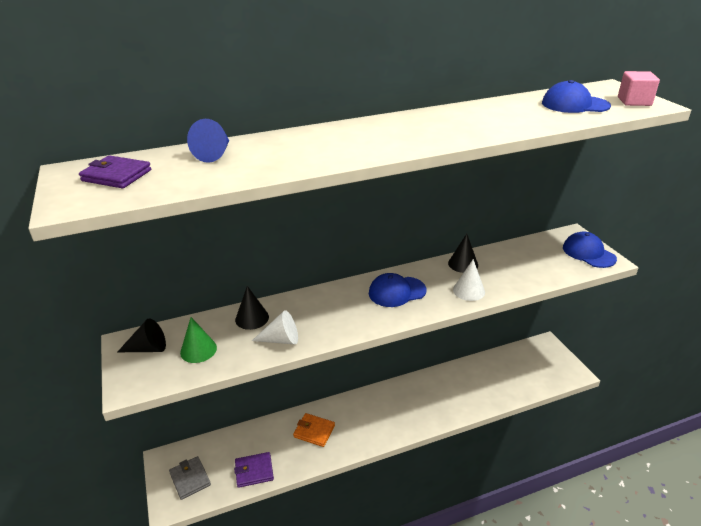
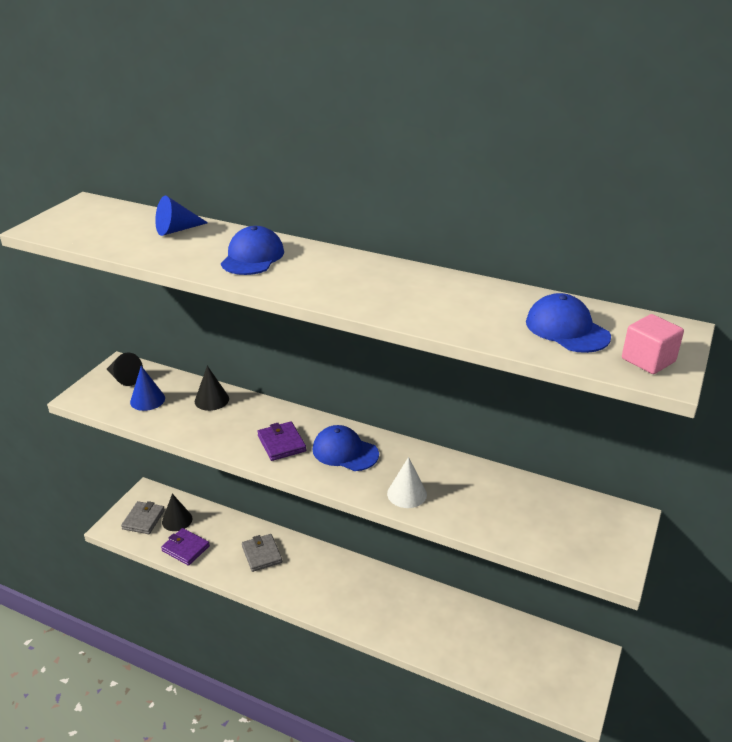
camera: 45 degrees right, 0 degrees up
purple wallet [79,155,151,188] -> purple wallet moved to [257,421,306,461]
green cone [180,317,217,363] -> blue cone [130,366,165,411]
white cone [252,310,298,344] -> none
orange wallet [293,413,335,447] -> grey wallet [242,534,282,572]
black cone [448,234,478,273] -> black cone moved to [162,494,192,531]
blue cap [563,232,617,268] -> blue cap moved to [221,226,284,275]

